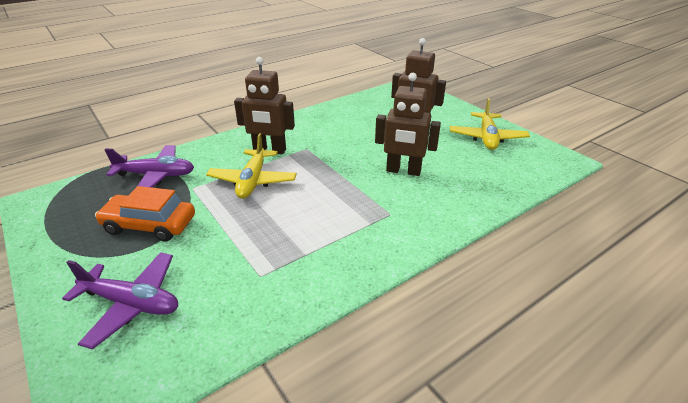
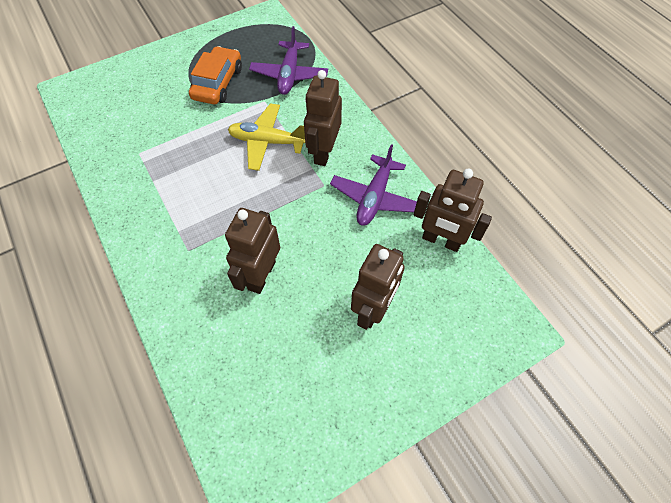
camera: 95 degrees right, 25 degrees up
purple plane [62,252,178,350] -> purple plane moved to [330,144,417,226]
yellow plane [450,98,530,150] -> none
none -> brown robot [413,169,492,252]

